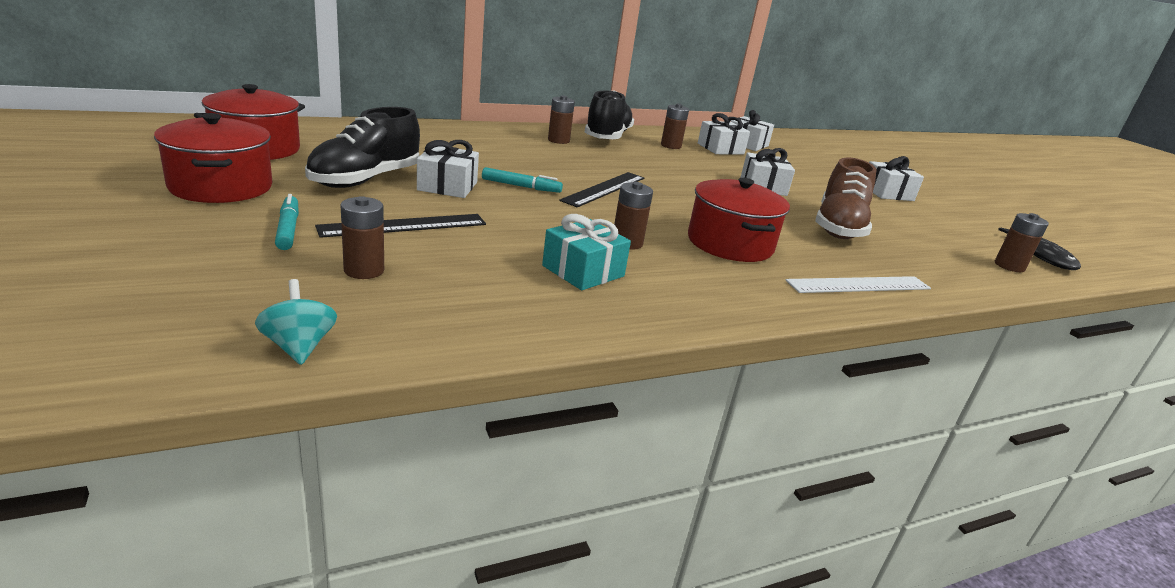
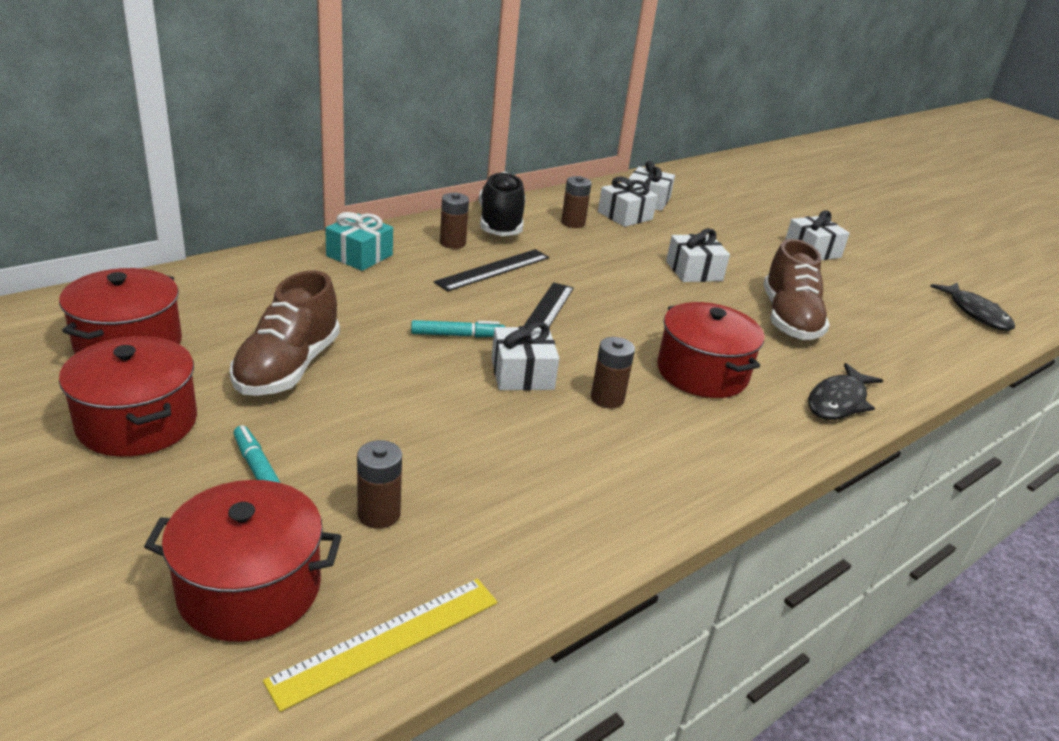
camera: 15 degrees left, 5 degrees up
turquoise spinning top [255,279,337,365] -> yellow ruler [263,578,497,712]
black shoe [305,107,420,188] -> brown shoe [230,270,340,396]
black ruler [315,214,486,238] -> black ruler moved to [434,249,549,292]
white gift [417,140,479,198] -> white gift moved to [492,322,559,390]
turquoise gift [542,214,631,290] -> turquoise gift moved to [325,212,393,271]
white ruler [785,276,931,293] -> black fish [808,363,883,420]
brown battery [995,213,1049,272] -> none
none -> red pot [144,480,342,642]

